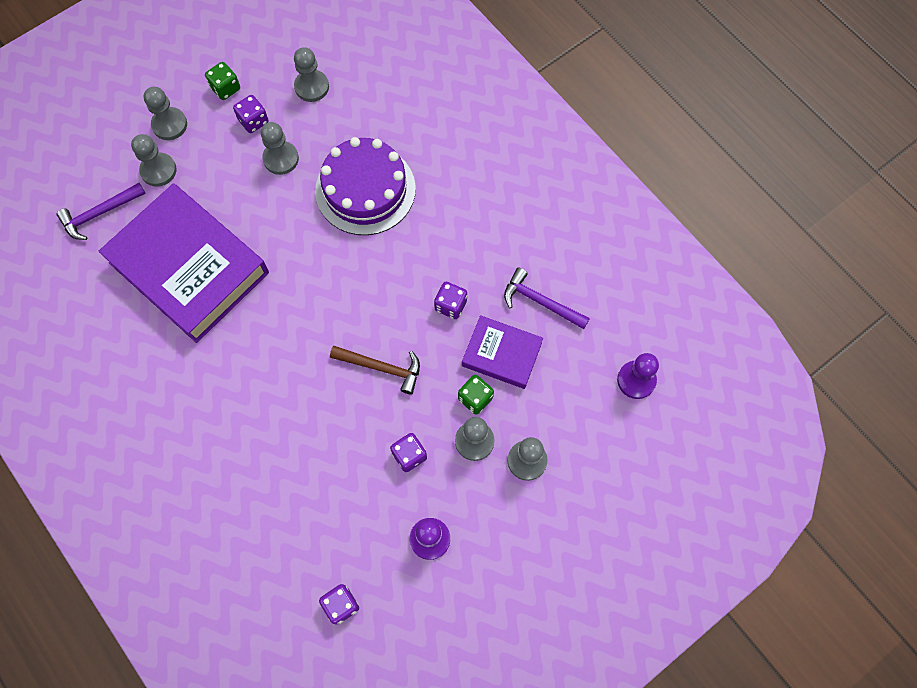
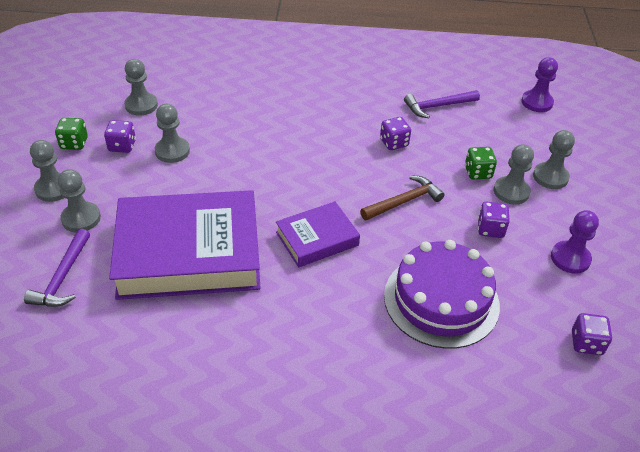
camera: 50 degrees left, 25 degrees down
purple cake [315,137,416,235] -> purple cake moved to [384,240,500,349]
purple book [462,315,543,389] -> purple book moved to [276,201,360,268]

